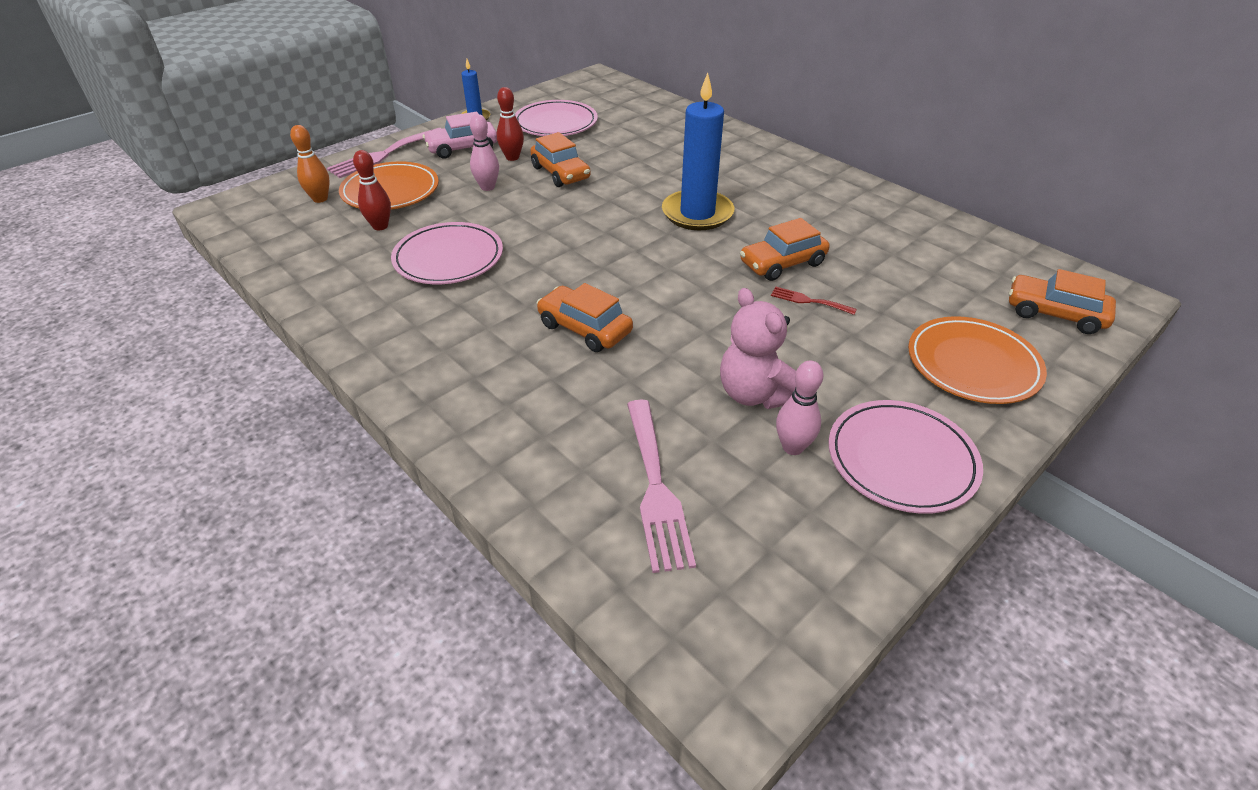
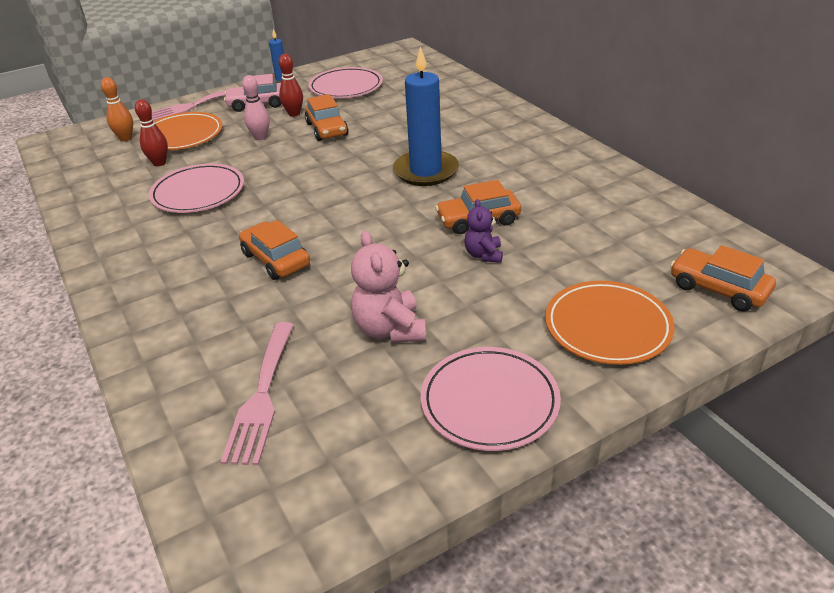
camera: 15 degrees right, 5 degrees down
red fork [771,287,857,315] -> purple teddy bear [464,199,503,263]
pink bowling pin [776,360,823,455] -> none

